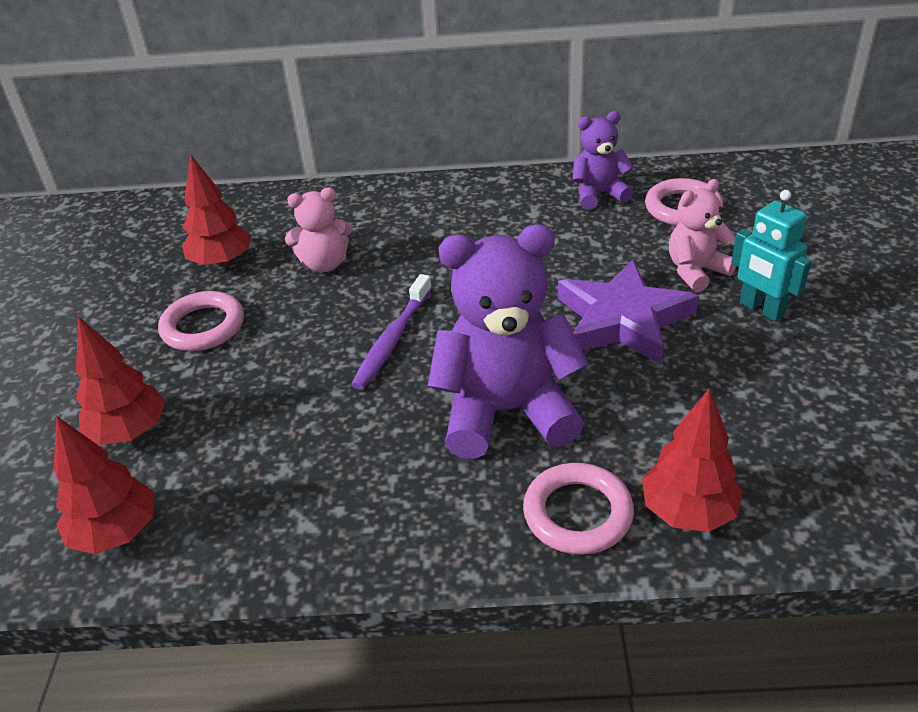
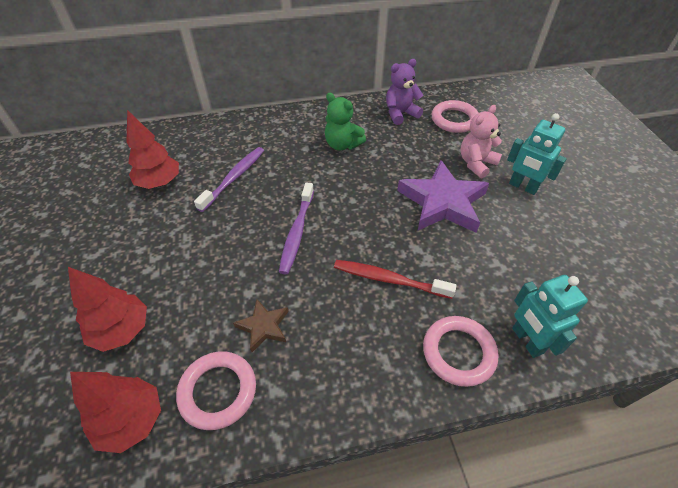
camera: 15 degrees left, 10 degrees up
pink ring [158,291,244,351] -> pink ring moved to [176,351,256,430]
pink teddy bear [285,187,352,272] -> purple toothbrush [194,147,264,212]
purple teddy bear [427,224,589,459] -> red toothbrush [334,260,456,299]
red tree [642,388,743,532] -> turquoise robot [512,275,588,358]
none -> brown star [233,299,289,352]
none -> green teddy bear [325,93,366,150]

